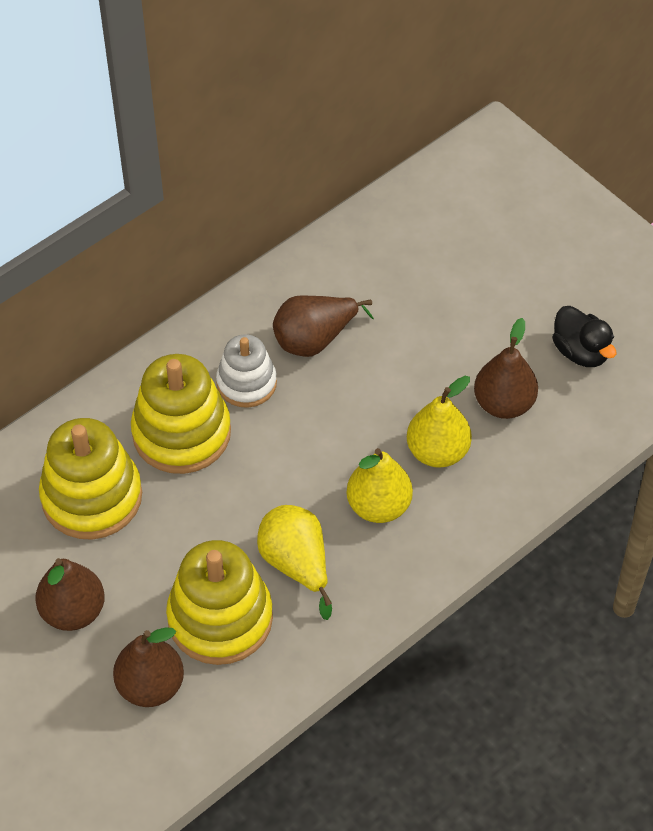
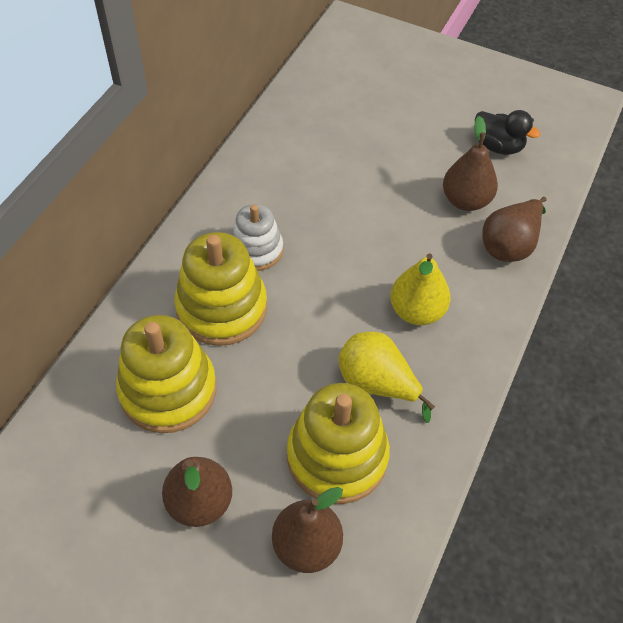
camera: 25 degrees left, 0 degrees up
brown pear [273,295,374,357] -> brown pear moved to [482,197,547,262]
yellow pear [407,376,472,468] -> none

